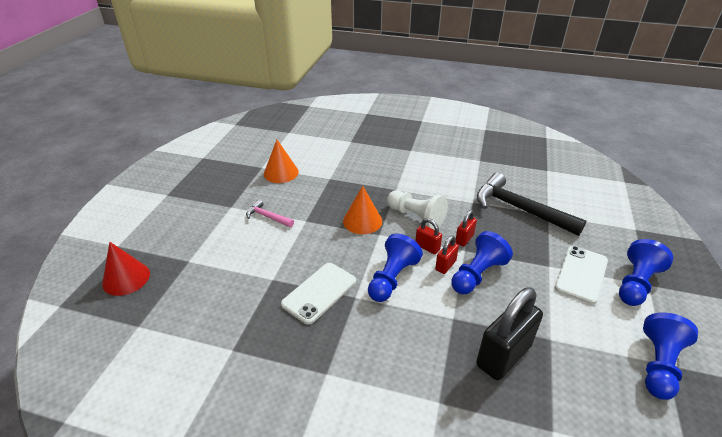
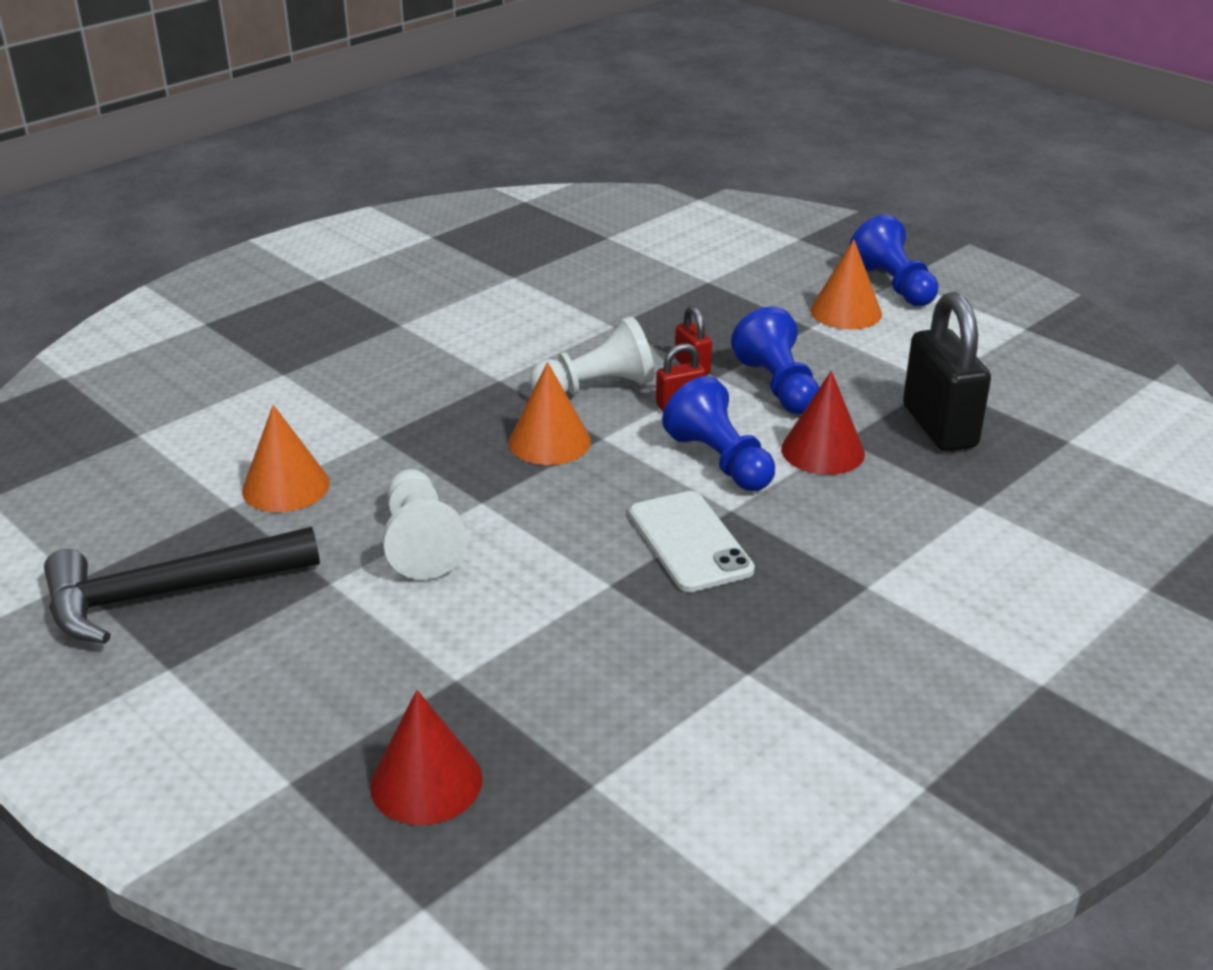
camera: 60 degrees left, 5 degrees down
pink hammer [246,200,294,227] -> white pawn [383,469,467,580]
red padlock [435,235,459,274] -> none
black hammer [477,172,586,236] -> black hammer moved to [44,527,320,644]
white phone [554,246,608,304] -> orange cone [810,239,882,329]
blue pawn [643,312,698,400] -> none
none -> red cone [781,371,865,475]

